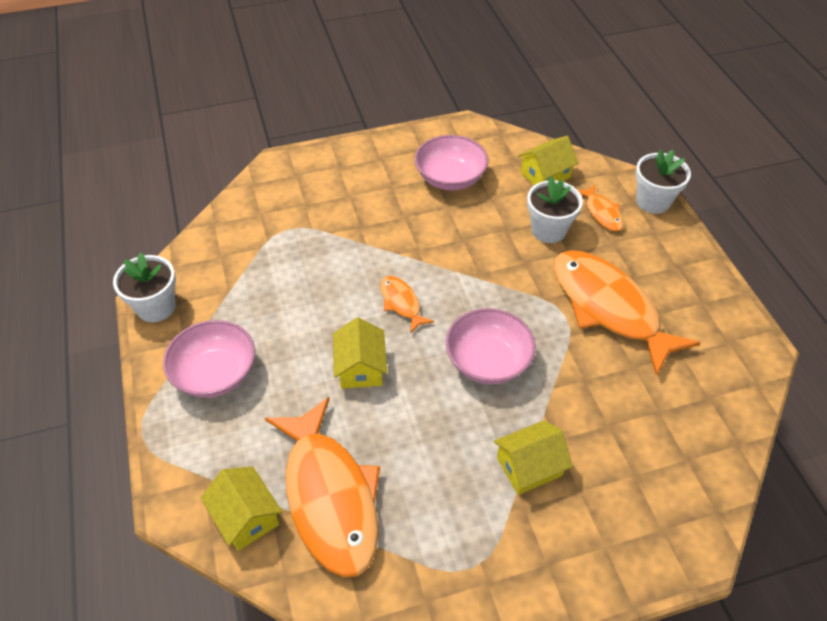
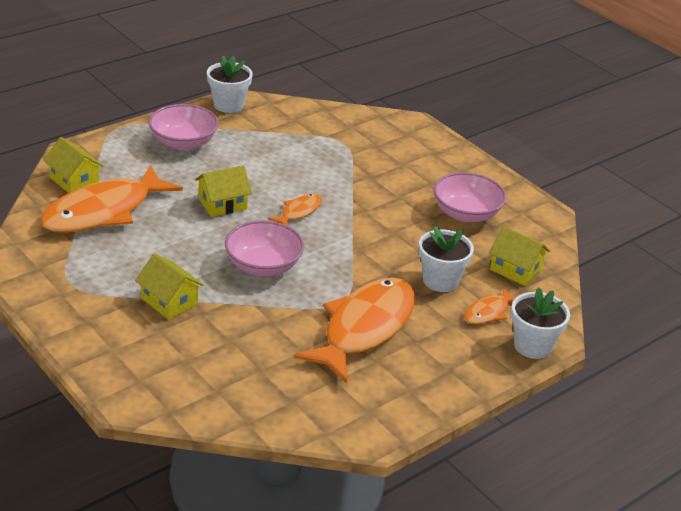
camera: 65 degrees right, 15 degrees down
yellow house [201,466,282,551] -> yellow house turned 75 degrees counterclockwise [43,137,104,193]

